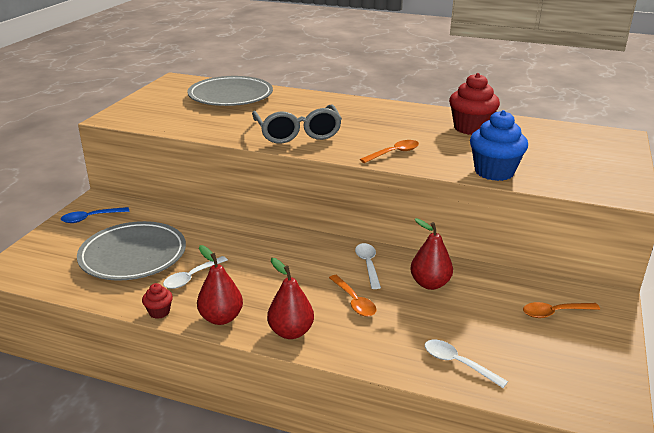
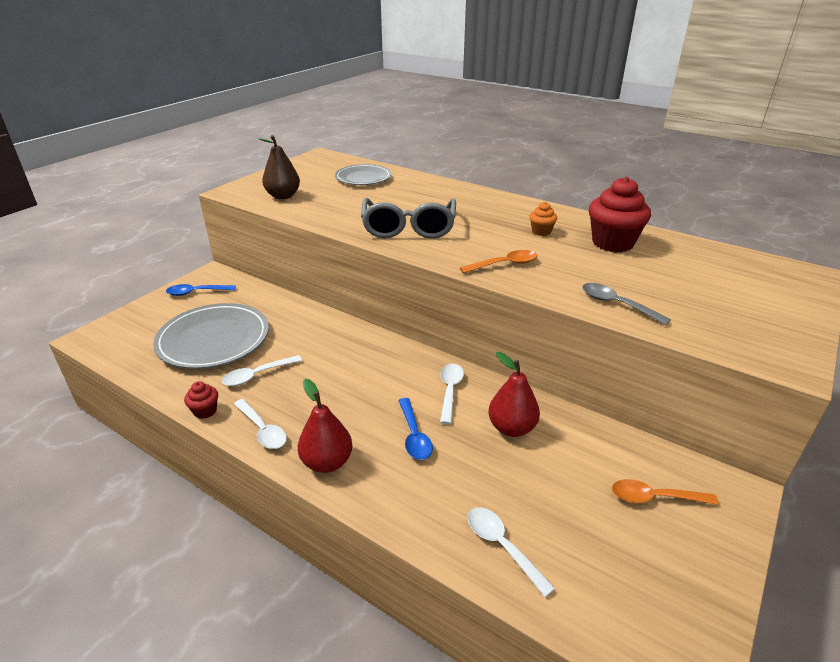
camera: 15 degrees right, 5 degrees up
grey plate [187,76,273,106] -> grey plate [335,164,391,185], size x0.63
red pear [197,245,243,325] -> white spoon [234,399,287,449]
orange spoon [329,275,377,317] -> blue spoon [398,398,433,460]
blue cupcake [470,110,528,181] -> grey spoon [582,283,671,325]
none -> brown pear [258,135,300,199]
none -> orange cupcake [530,202,557,236]

